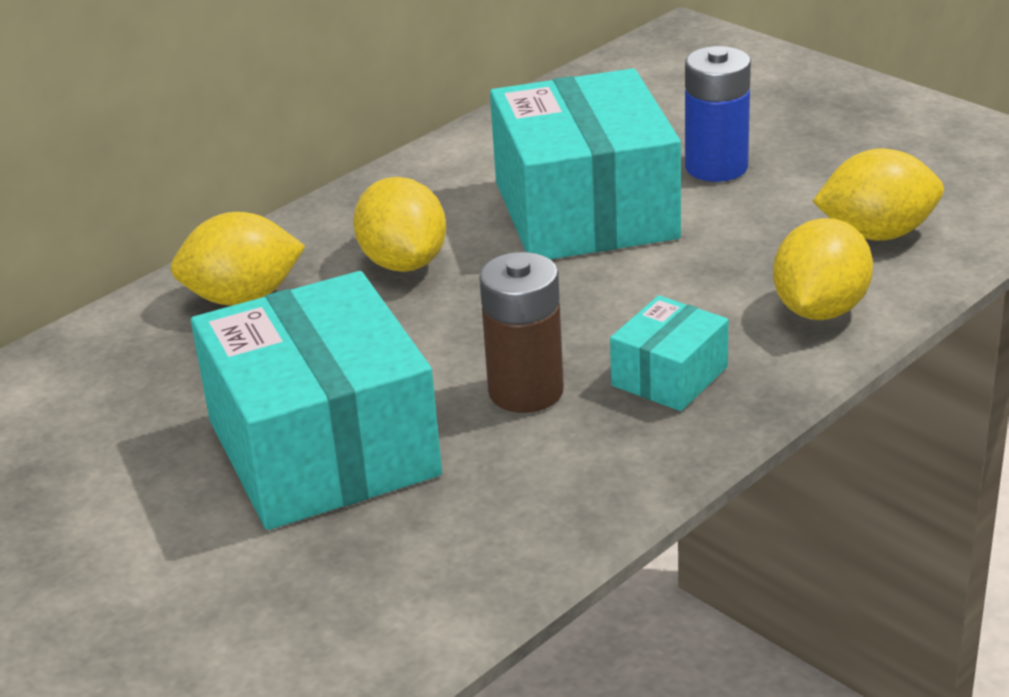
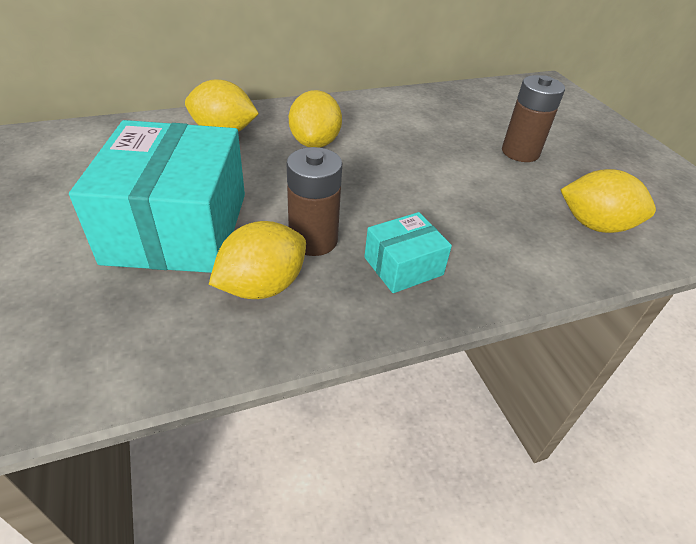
camera: 20 degrees right, 10 degrees up
turquoise box [490,68,681,259] -> none
blue battery [685,46,751,182] -> brown battery [502,75,565,162]
yellow lemon [773,218,873,320] -> yellow lemon moved to [209,221,306,299]

